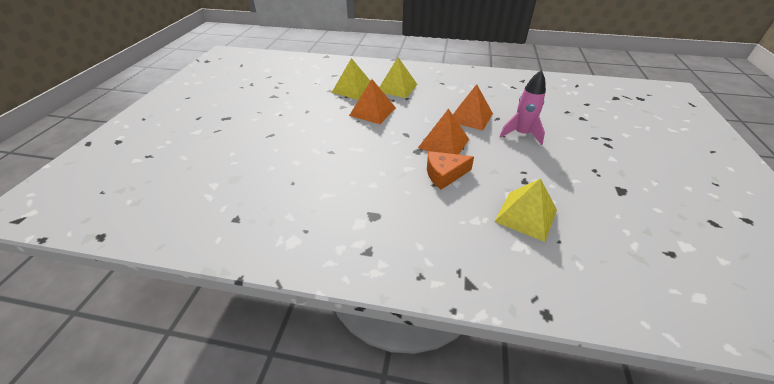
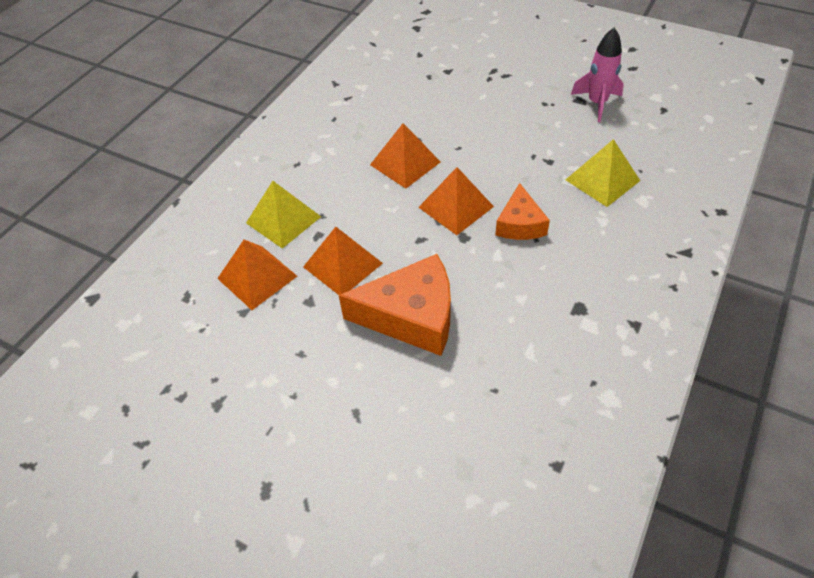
camera: 70 degrees left, 10 degrees up
yellow pyramid [332,58,370,100] -> orange pyramid [217,240,297,310]
pink rocket [500,70,546,145] -> pink rocket moved to [571,27,624,122]
none -> orange cheese [339,254,451,356]

